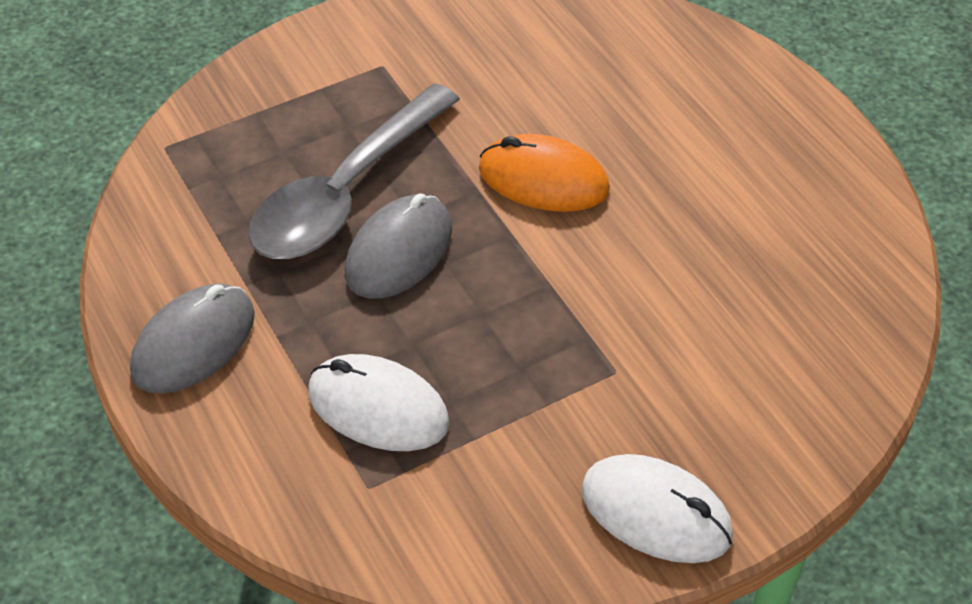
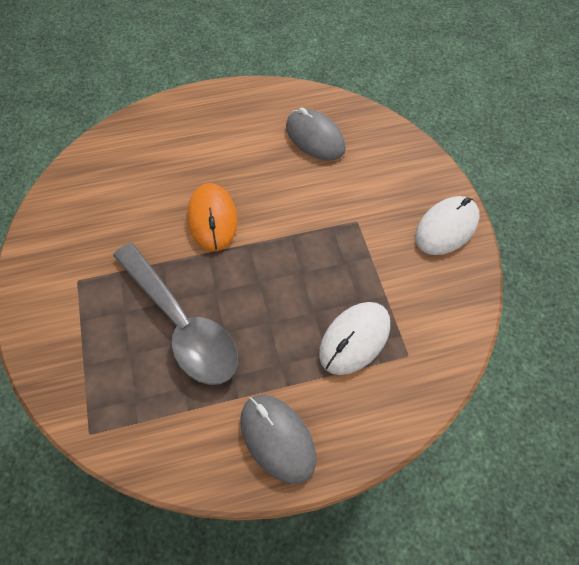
camera: 75 degrees left, 10 degrees up
grey mouse [345,193,452,299] -> grey mouse moved to [286,107,346,161]
orange mouse [479,134,610,212] -> orange mouse turned 45 degrees counterclockwise [188,183,237,251]

